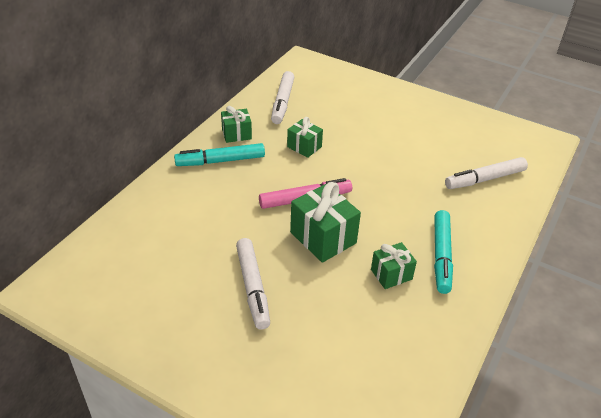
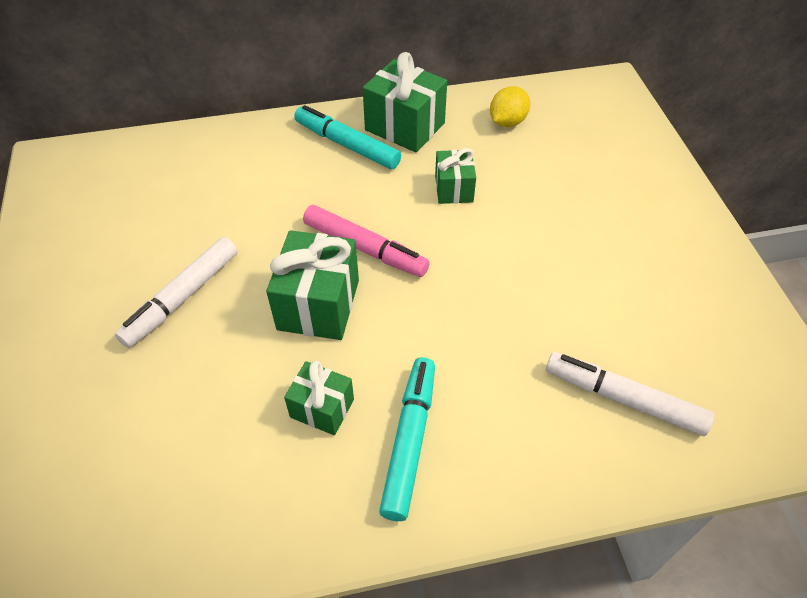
camera: 50 degrees right, 10 degrees up
green gift [221,106,252,143] -> green gift [363,52,447,153], size x1.67
white marker [271,71,294,124] -> yellow lemon [490,86,530,127]
turquoise marker [434,210,453,294] -> turquoise marker turned 135 degrees clockwise [379,357,435,521]

